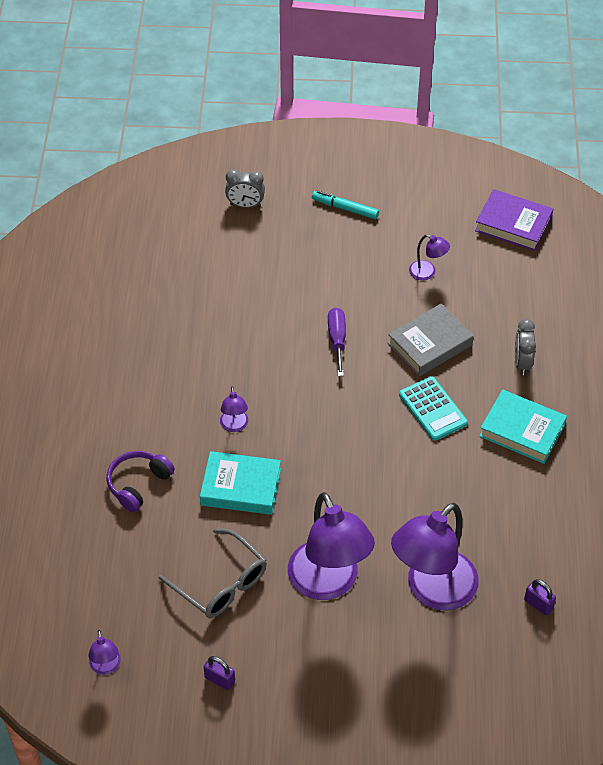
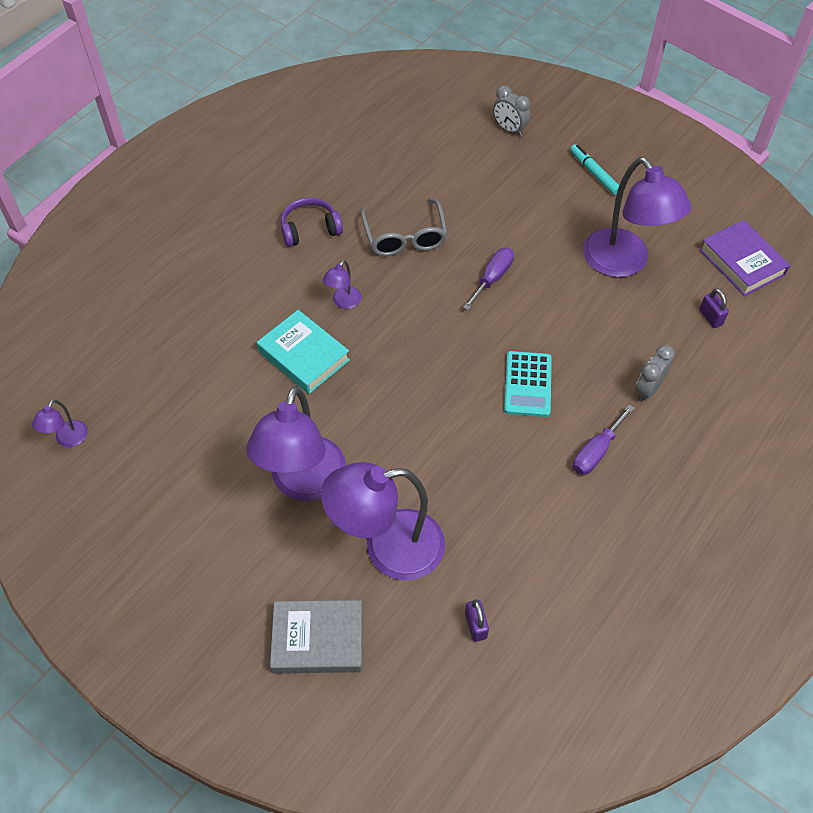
camera: 35 degrees right, 5 degrees up
purple headphones [106,451,175,512] -> purple headphones moved to [281,198,343,247]
grey glasses [158,529,267,618] -> grey glasses moved to [361,198,448,256]
purple padlock [204,656,235,690] -> purple padlock moved to [699,288,729,328]
grey book [388,304,474,376] -> grey book moved to [270,600,362,674]
purple lamp [409,235,450,280] -> purple lamp [583,157,692,277], size x2.32
turquoise book [479,390,567,464] -> purple screwdriver [573,404,635,475]

